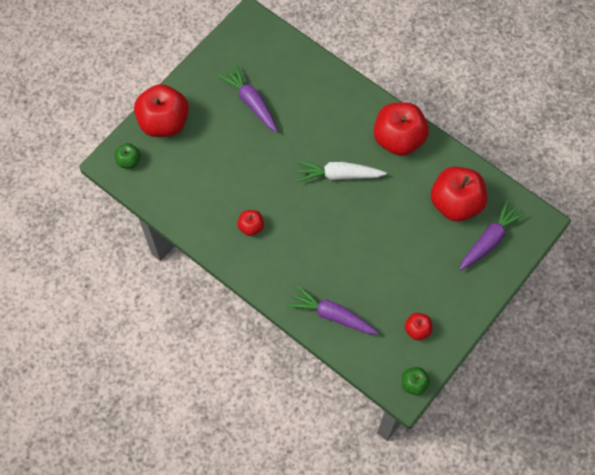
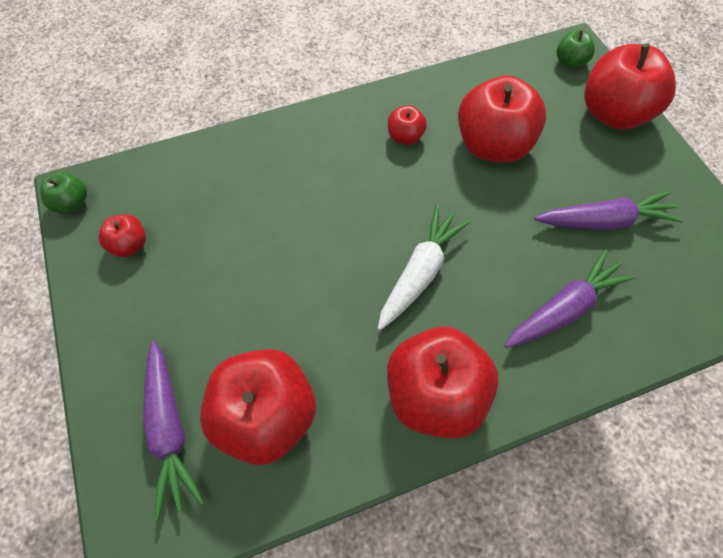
camera: 120 degrees right, 5 degrees down
purple carrot [288,285,378,335] -> purple carrot moved to [504,249,635,348]
none -> red apple [458,76,546,163]

